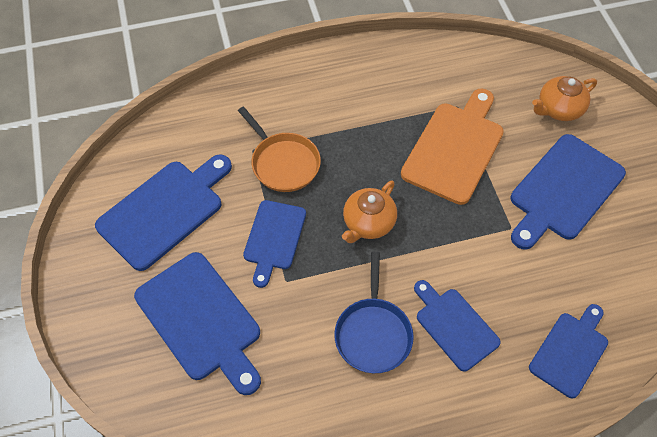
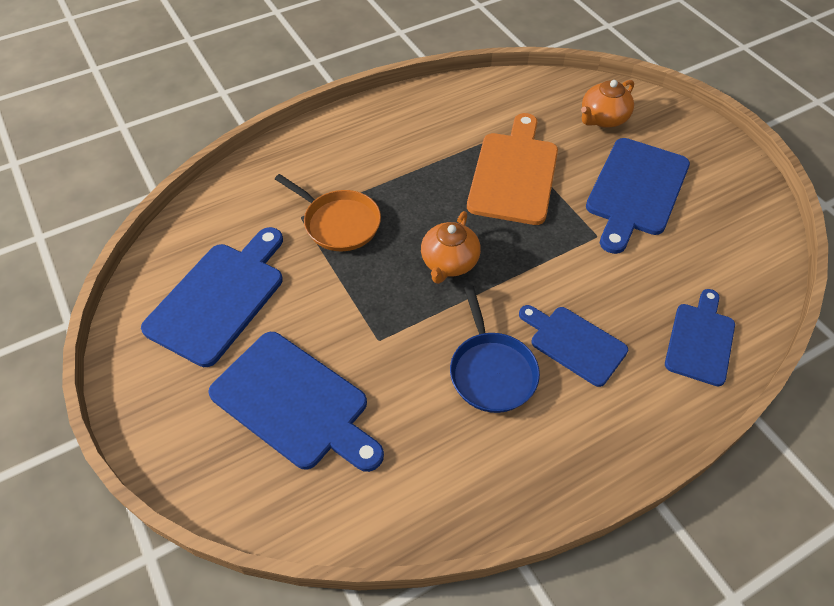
camera: 15 degrees left, 5 degrees down
blue cutting board [243,200,306,288] -> none

